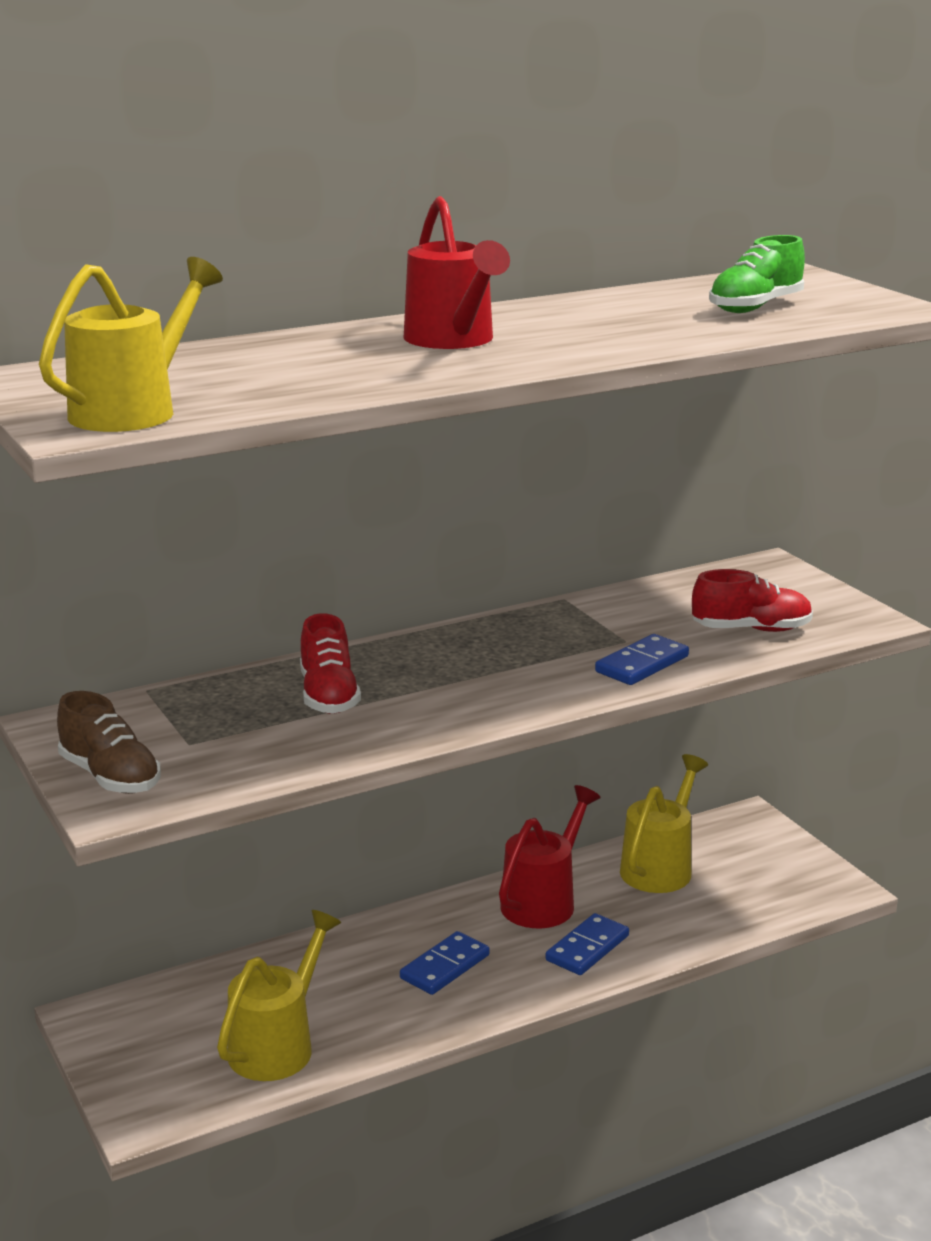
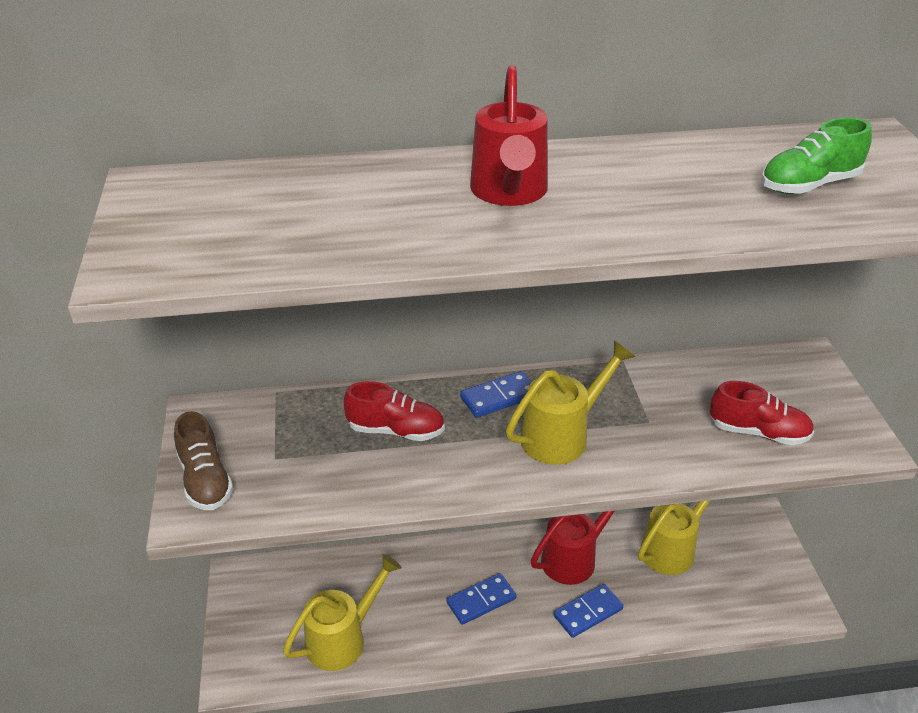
camera: 20 degrees right, 15 degrees up
yellow watering can [39,257,223,432] -> yellow watering can moved to [506,341,635,465]
red shoe [300,613,361,714] -> red shoe turned 90 degrees counterclockwise [344,381,445,441]
blue domino [595,634,689,685] -> blue domino moved to [460,371,532,418]

